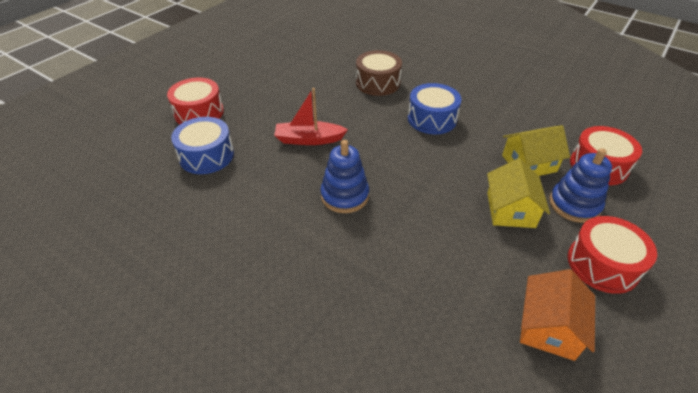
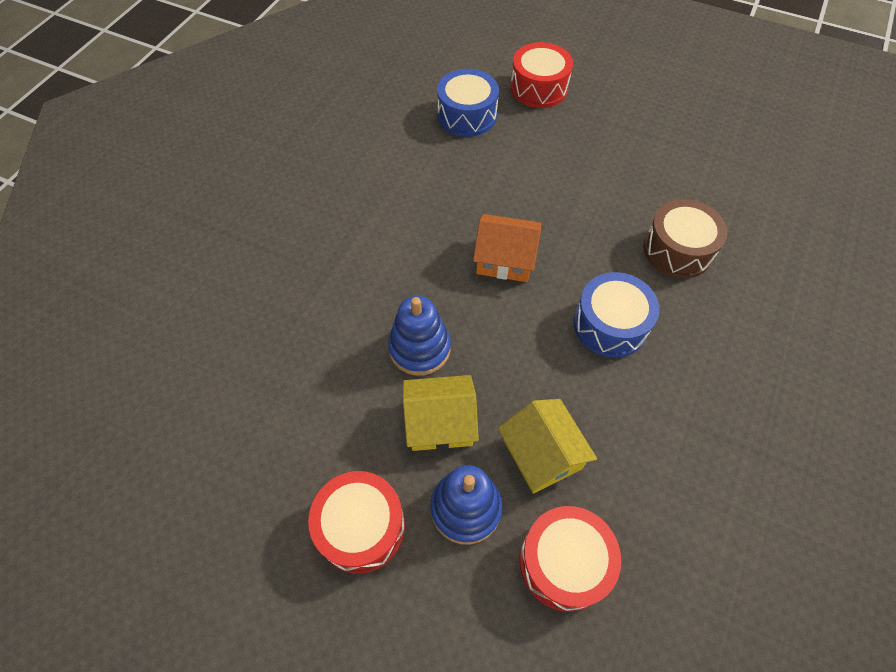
camera: 80 degrees right, 15 degrees up
red boat [274,88,348,145] -> none
blue stacking toy [321,140,369,213] -> blue stacking toy moved to [388,296,451,376]
orange house [520,269,595,361] -> orange house moved to [473,214,541,282]

